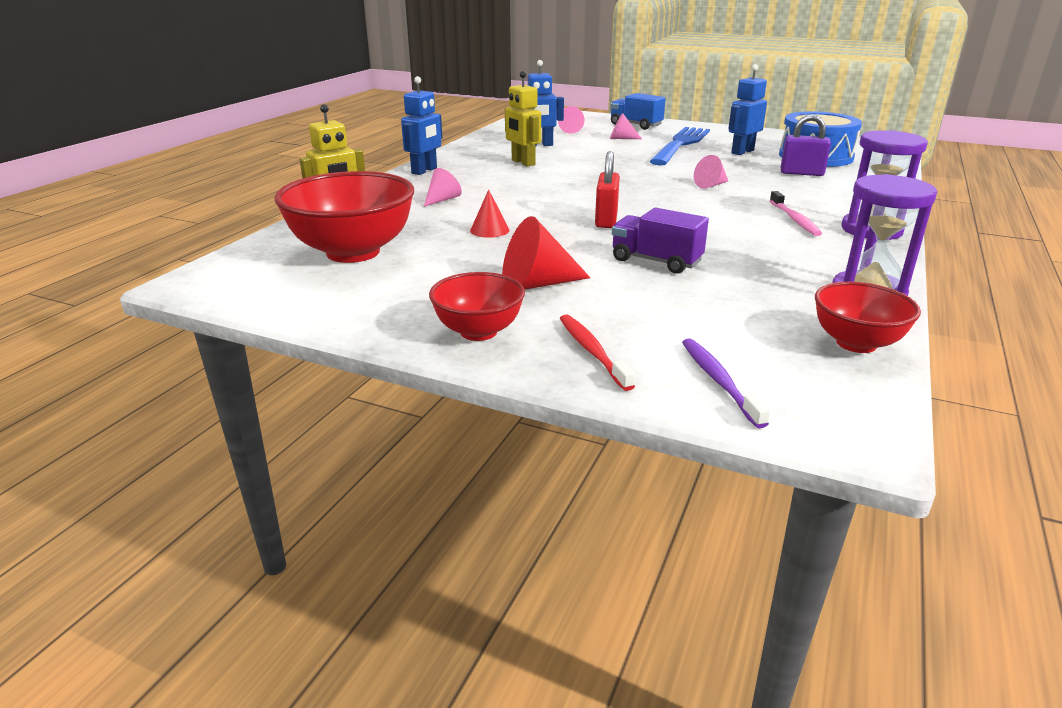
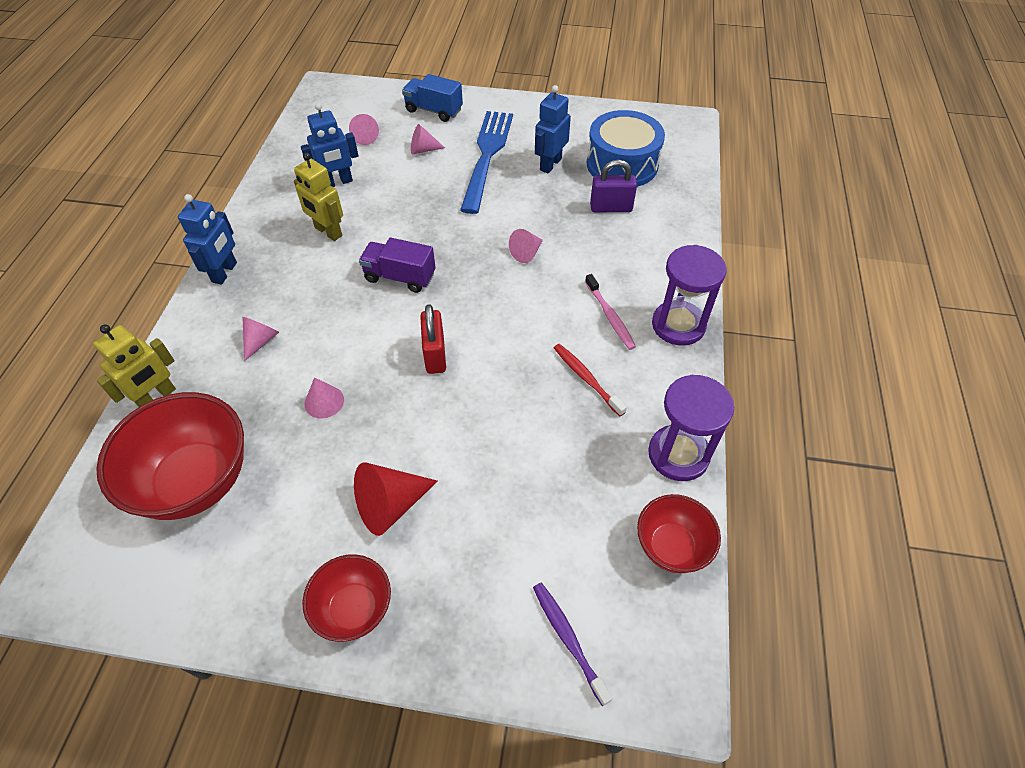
camera: 15 degrees left, 25 degrees up
red cone [470,189,509,238] -> pink cone [305,377,344,418]
red toothbrush [560,314,635,391] -> red toothbrush moved to [554,344,627,416]
purple truck [612,208,709,274] -> purple truck moved to [359,238,436,293]

